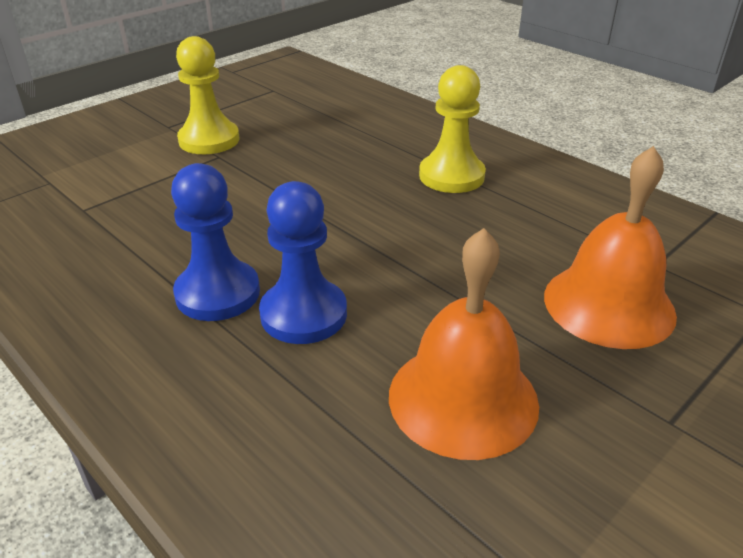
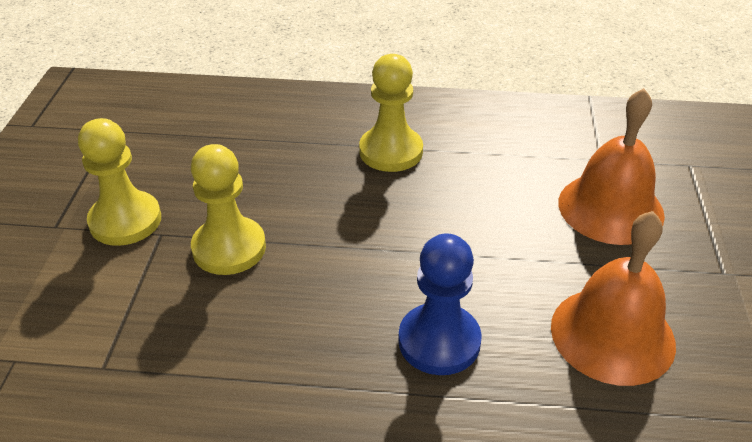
camera: 40 degrees left, 5 degrees up
blue pawn [171,163,260,321] -> none
none -> yellow pawn [191,144,266,275]

